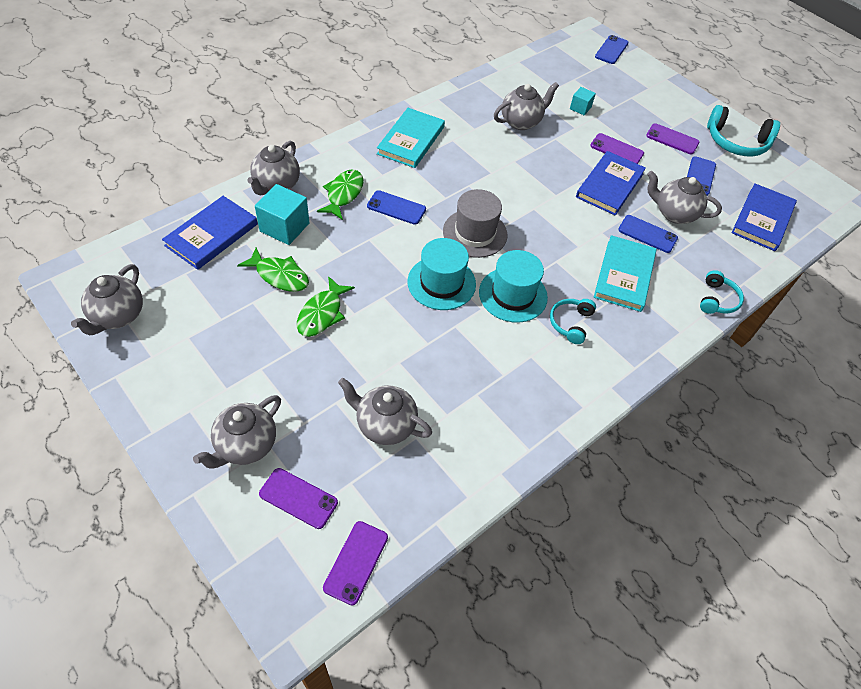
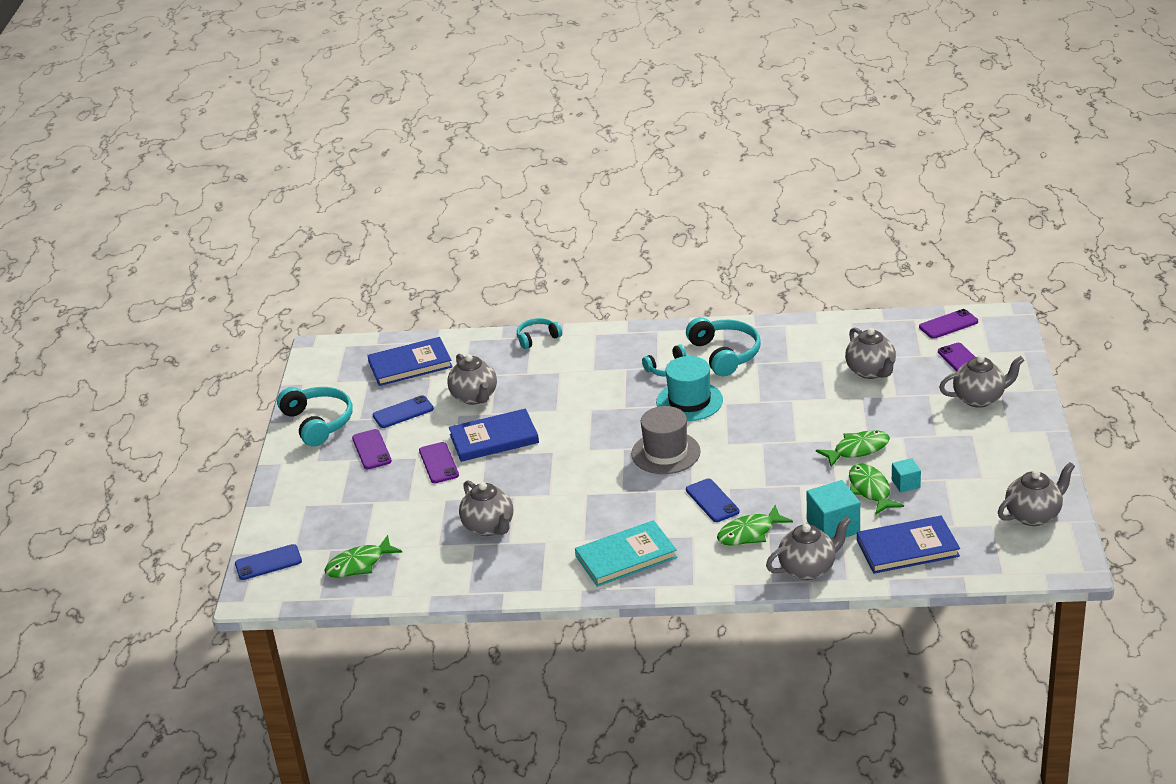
camera: 130 degrees left, 20 degrees down
turquoise hat [407,238,476,310] -> none
grey teapot [494,82,559,130] -> grey teapot turned 135 degrees counterclockwise [459,480,513,536]
turquoise cube [570,87,596,115] -> turquoise cube moved to [892,458,921,492]
turquoise book [594,235,657,312] -> none
blue phone [618,215,678,253] -> none
none -> green fish [324,535,403,578]
none -> turquoise headphones [686,317,761,376]

